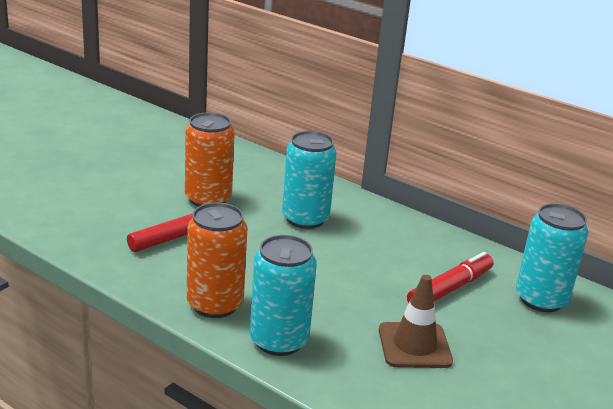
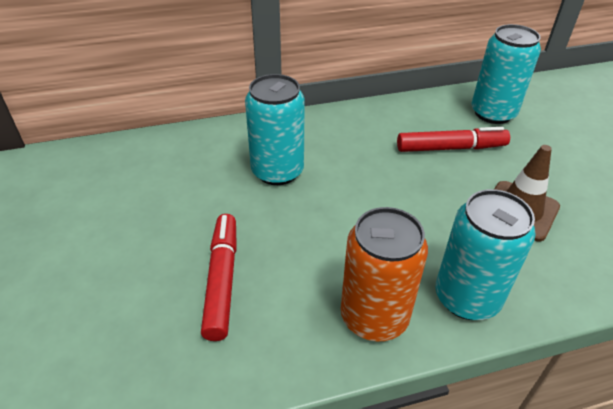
camera: 50 degrees left, 15 degrees up
orange can [185,112,235,207] -> none
red marker [407,252,493,304] -> red marker turned 90 degrees clockwise [397,127,510,152]

